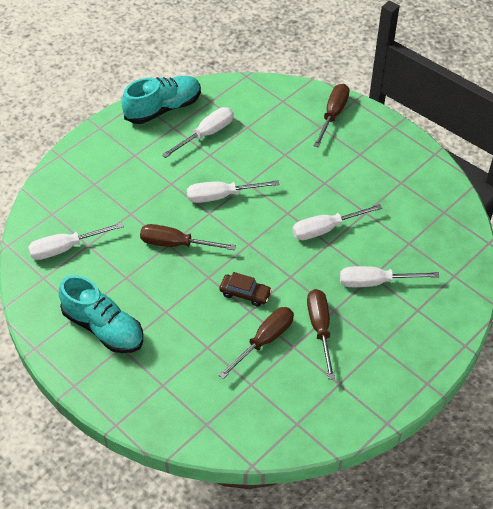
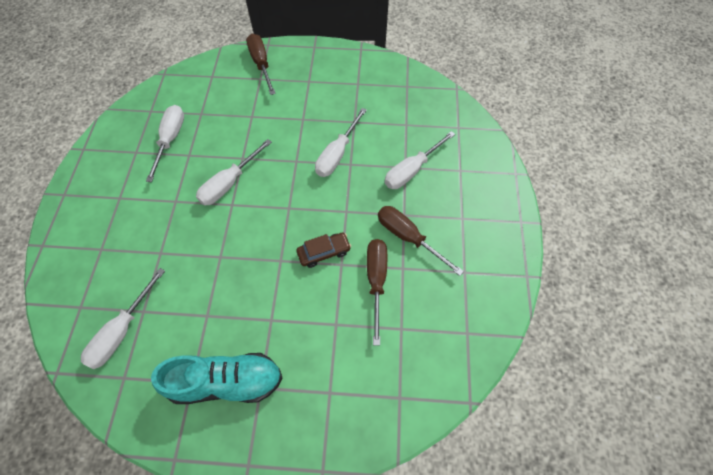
camera: 40 degrees left, 10 degrees up
turquoise shoe [121,76,201,124] -> none
brown screwdriver [140,224,236,250] -> none

